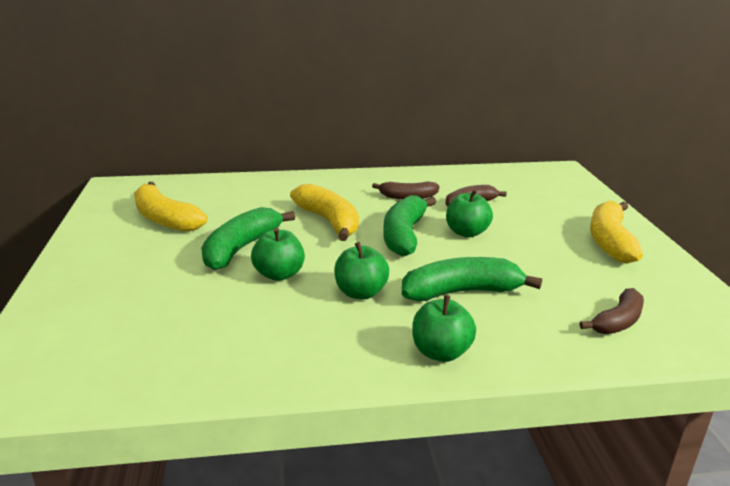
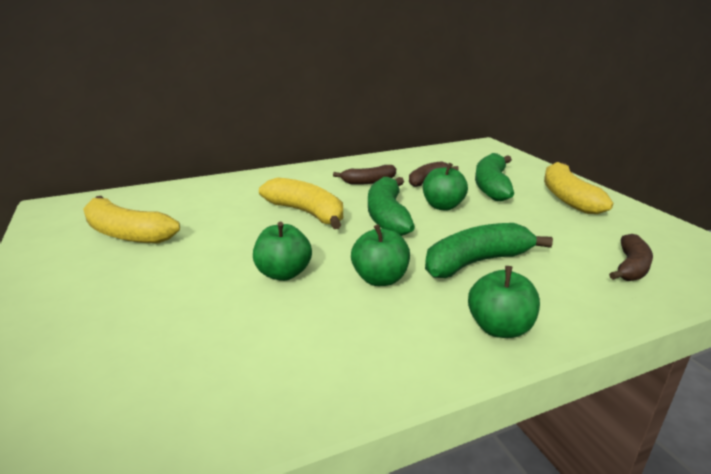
camera: 15 degrees left, 0 degrees up
green banana [201,207,295,270] -> green banana moved to [475,153,514,201]

